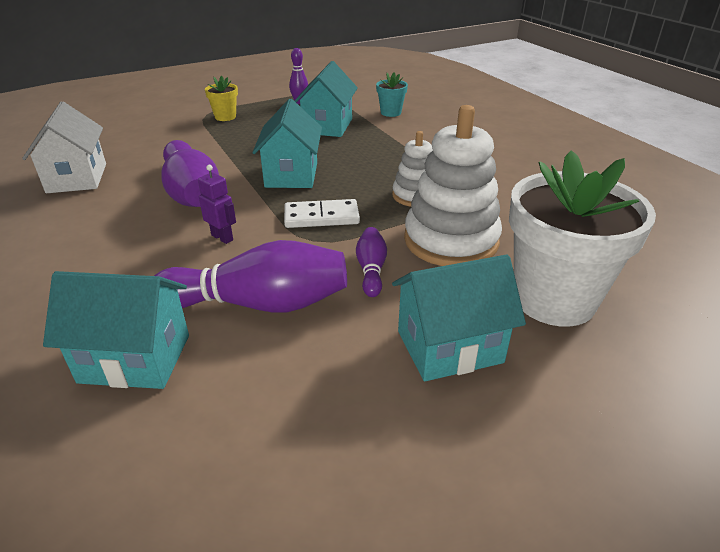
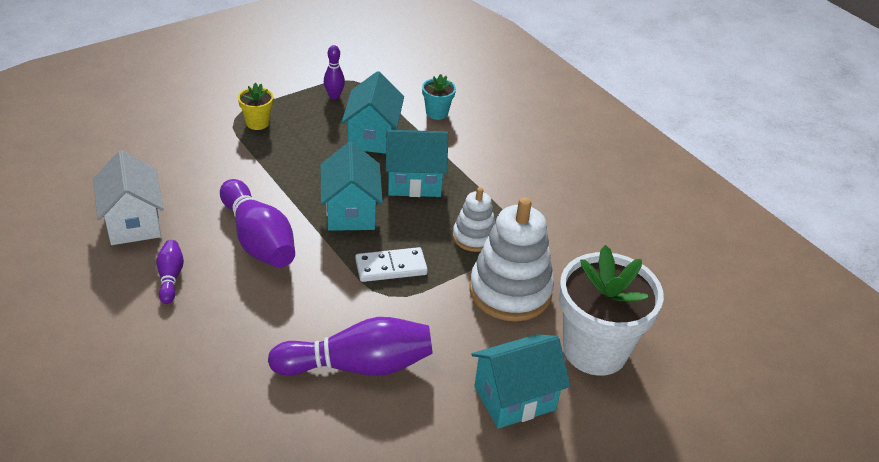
camera: 10 degrees left, 5 degrees up
turquoise house [43,271,189,389] -> turquoise house moved to [386,130,448,197]
purple robot [198,165,236,244] -> none
purple bowling pin [356,227,387,297] -> purple bowling pin moved to [156,240,184,304]

